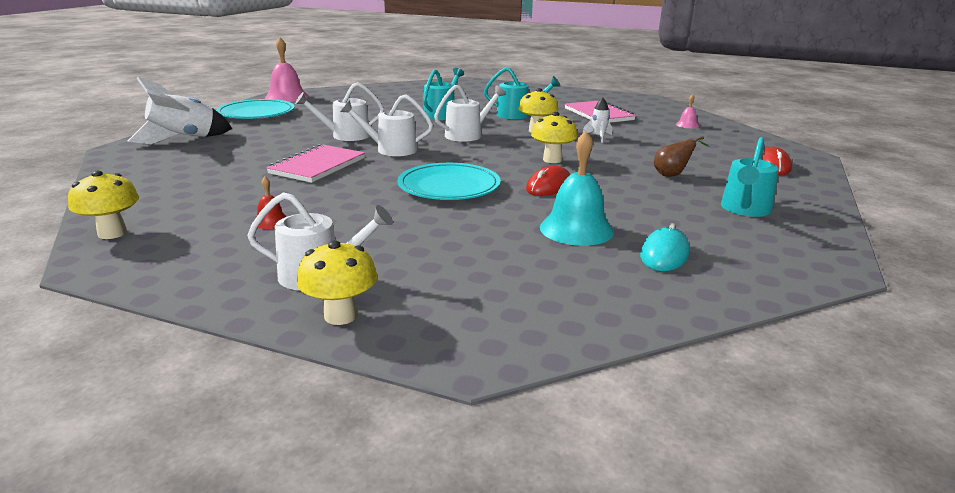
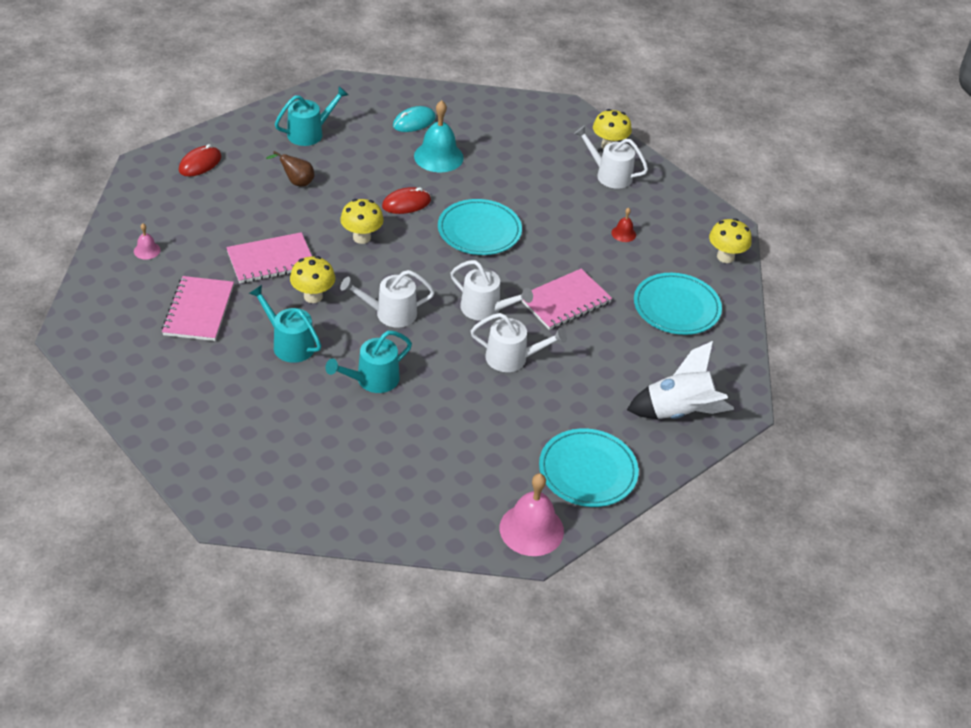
camera: 155 degrees left, 20 degrees up
white rocket [583,97,612,143] -> pink notebook [226,232,312,283]
none -> turquoise plate [634,273,722,335]

